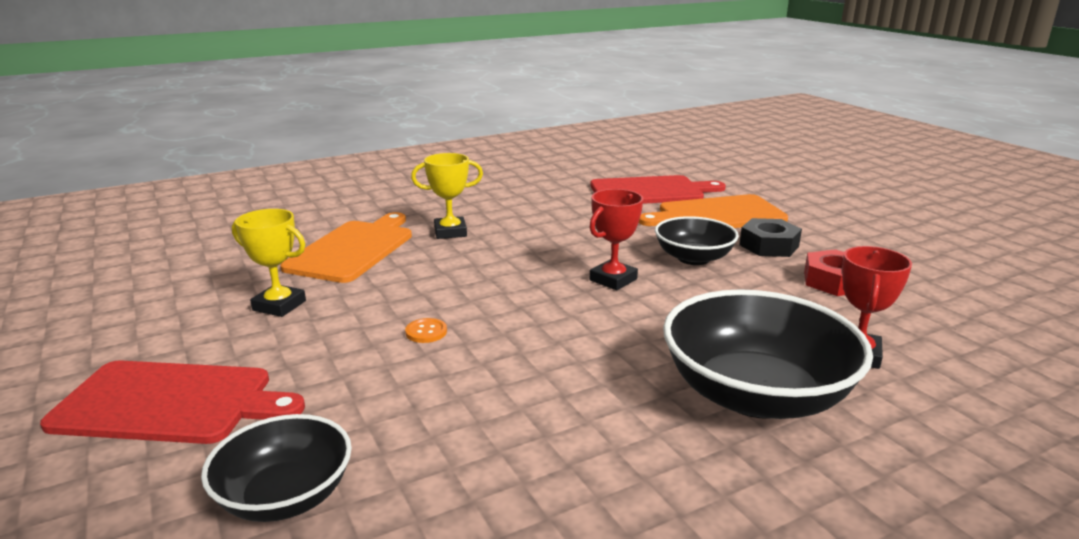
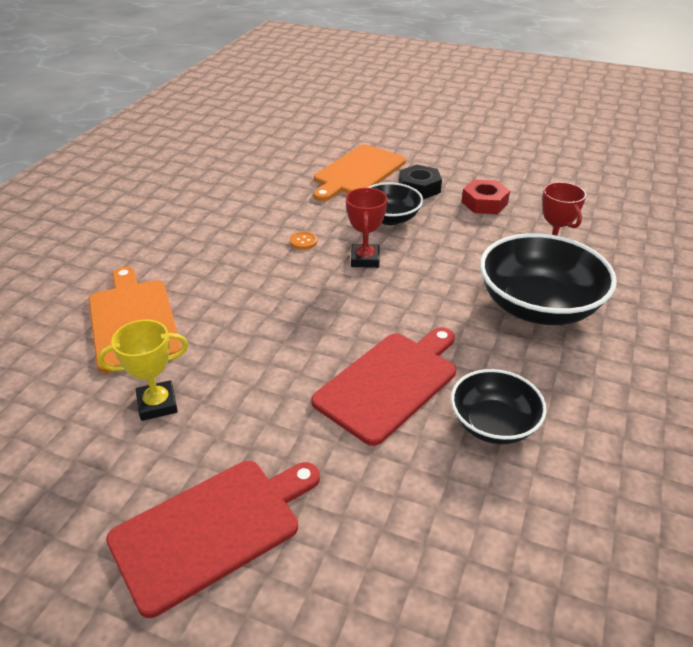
camera: 40 degrees left, 15 degrees up
black bowl [201,414,352,522] -> black bowl moved to [451,369,547,444]
orange button [405,318,447,343] -> orange button moved to [290,231,317,250]
yellow trophy [411,153,483,239] -> none
red cutting board [590,175,726,204] -> red cutting board moved to [311,327,456,446]

